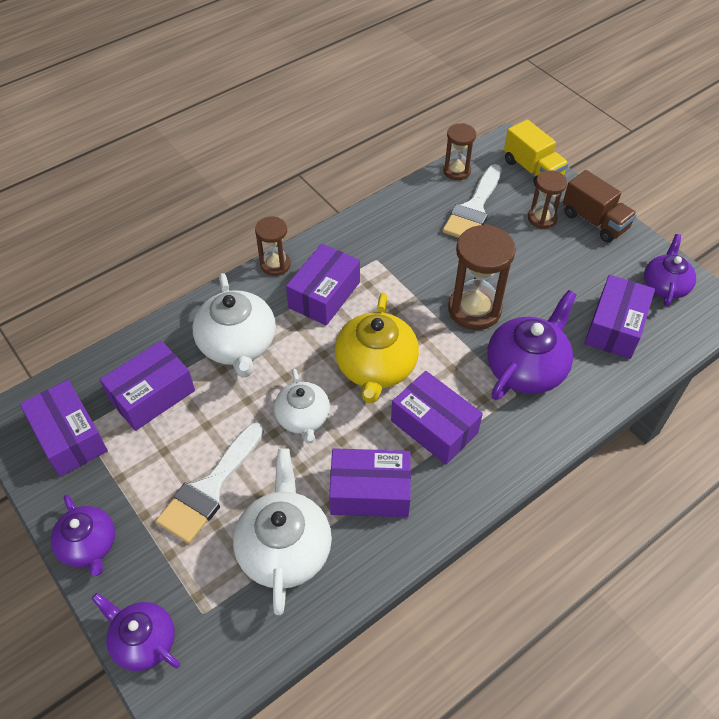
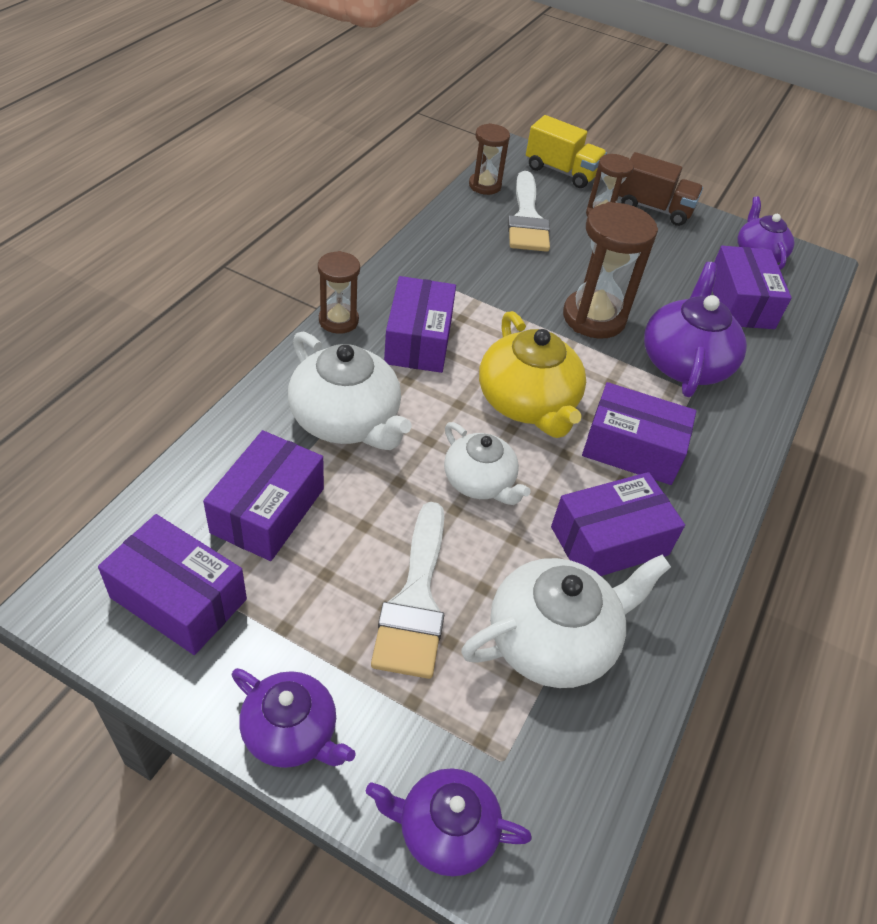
camera: 30 degrees left, 5 degrees down
white teapot [233,448,332,615] -> white teapot turned 90 degrees clockwise [461,554,671,688]

